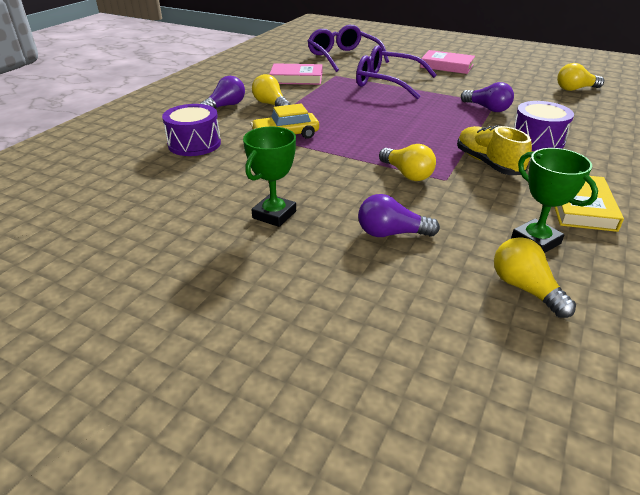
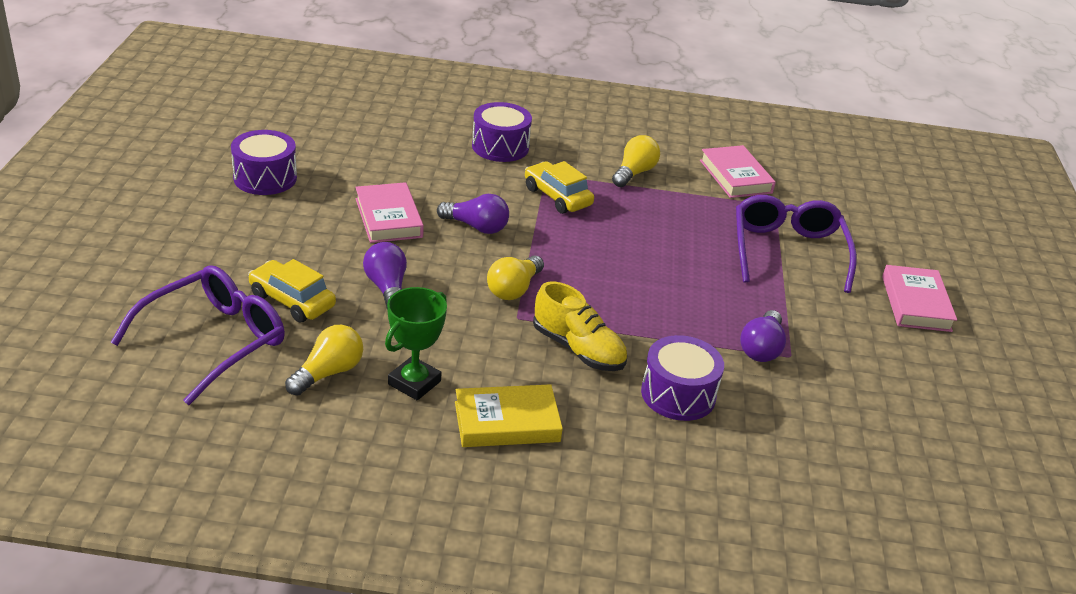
camera: 65 degrees right, 0 degrees up
purple light bulb [200,76,245,109] -> purple light bulb moved to [437,194,509,234]
green trophy [243,127,296,227] -> pink book [355,182,424,243]
purple glasses [308,25,389,72] -> purple glasses moved to [111,265,285,405]
yellow shoe [457,125,532,175] -> yellow shoe turned 90 degrees clockwise [533,281,627,371]
yellow light bulb [557,63,604,91] -> none
none -> purple drum [231,130,297,195]
none -> yellow car [248,259,336,323]

